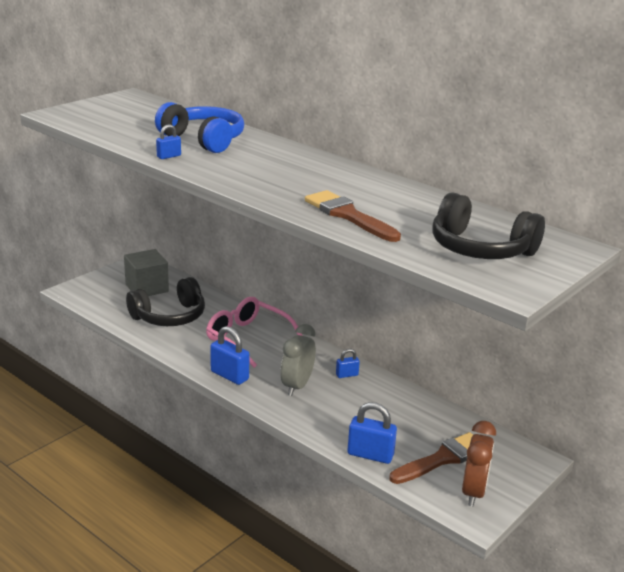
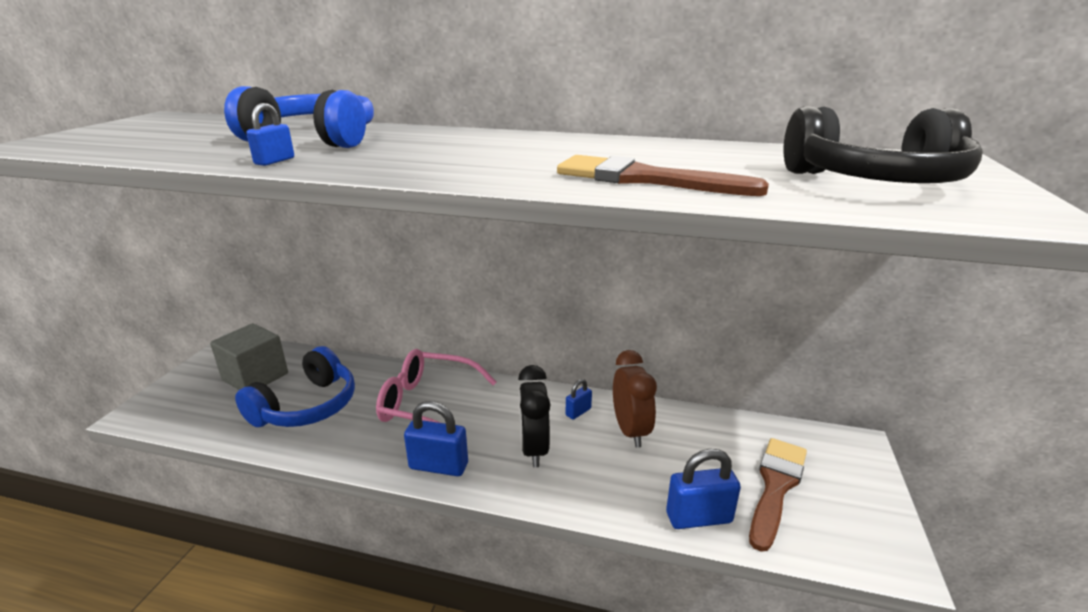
camera: 25 degrees left, 0 degrees up
black headphones [126,277,205,326] -> blue headphones [235,346,355,427]
grey clock [281,324,316,396] -> black clock [518,365,550,467]
brown clock [462,421,496,507] -> brown clock moved to [613,350,657,448]

